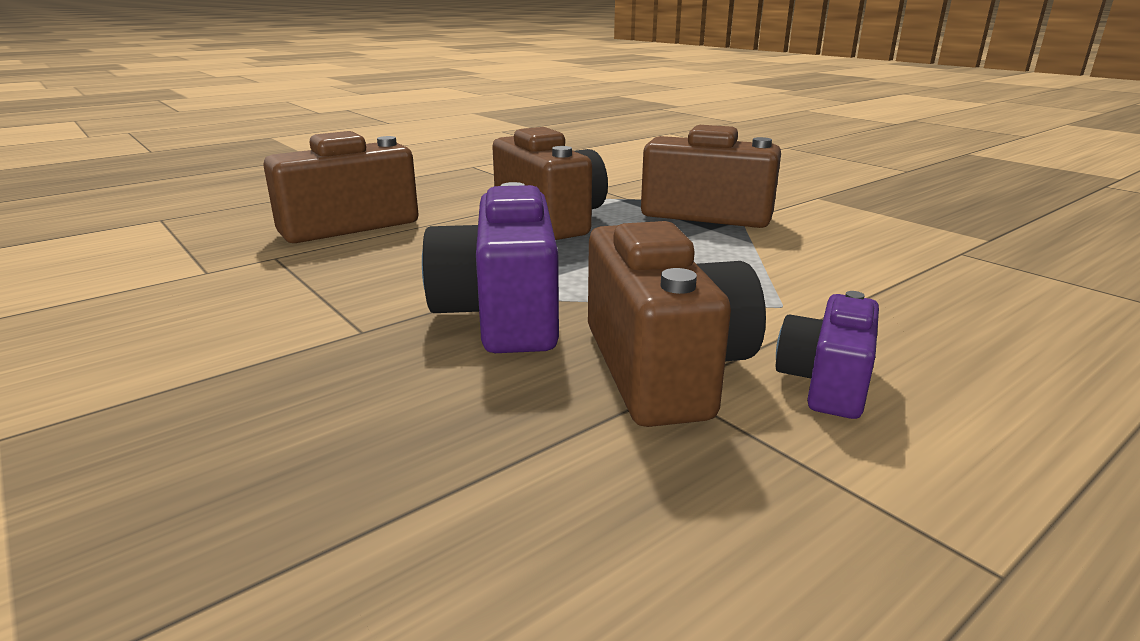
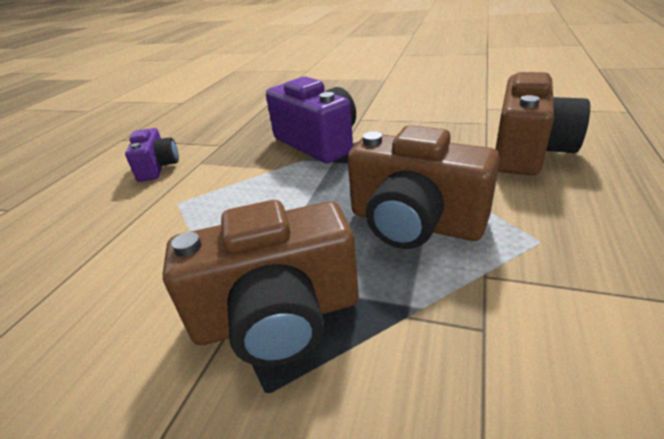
camera: 150 degrees right, 10 degrees up
brown camera [588,221,766,427] -> none

